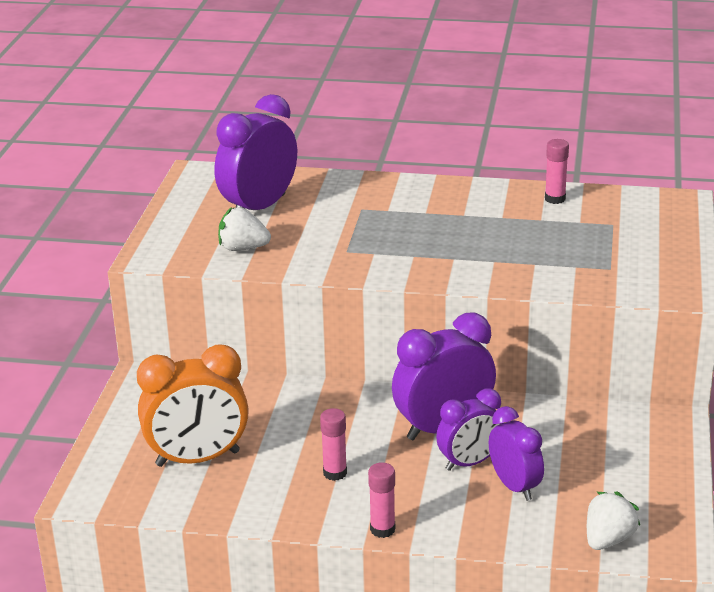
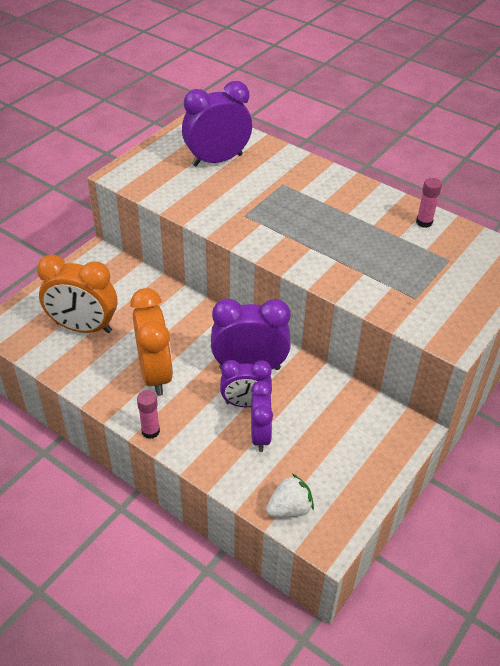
camera: 25 degrees right, 15 degrees up
white strawberry [218,207,271,251] -> none
pink glue stick [320,408,347,481] -> orange clock [130,288,173,396]

